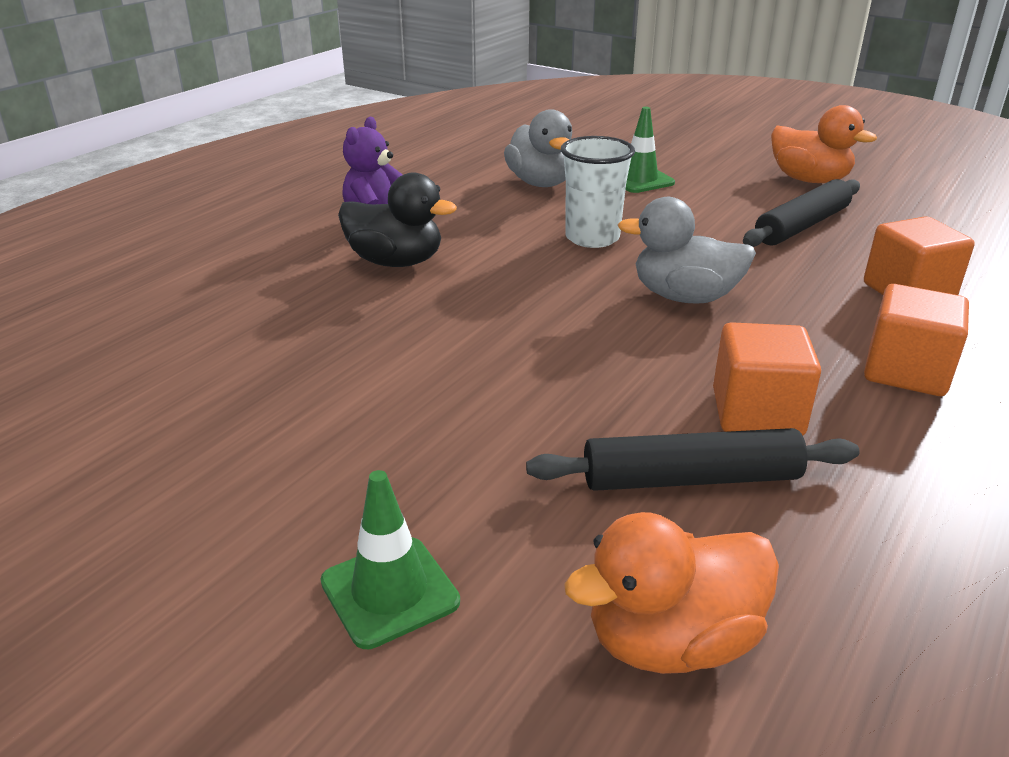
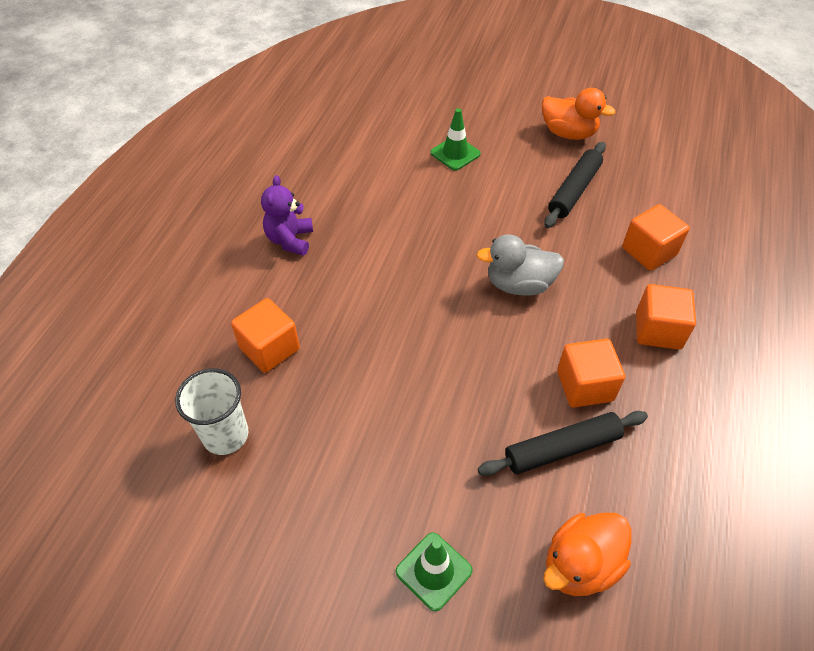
camera: 15 degrees left, 20 degrees up
black duck [338,172,457,267] -> none
grey duck [504,109,572,187] -> none
white cup [561,136,635,248] -> white cup moved to [175,368,248,455]
none -> orange cube [231,298,300,373]

